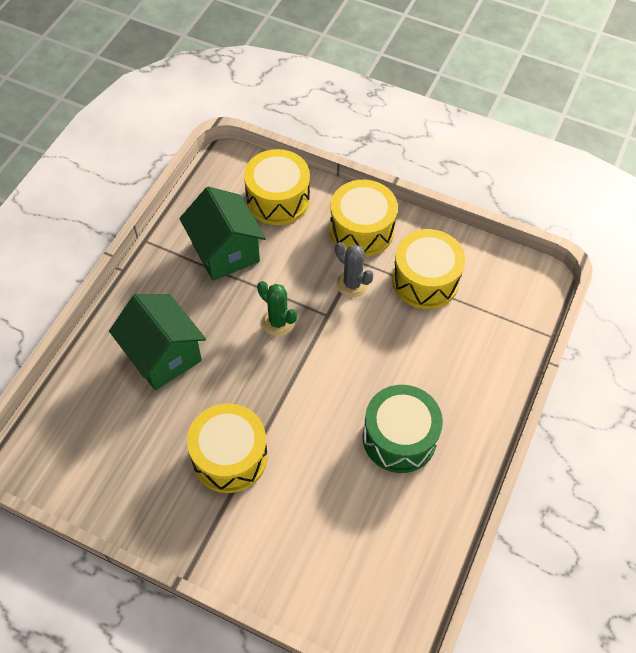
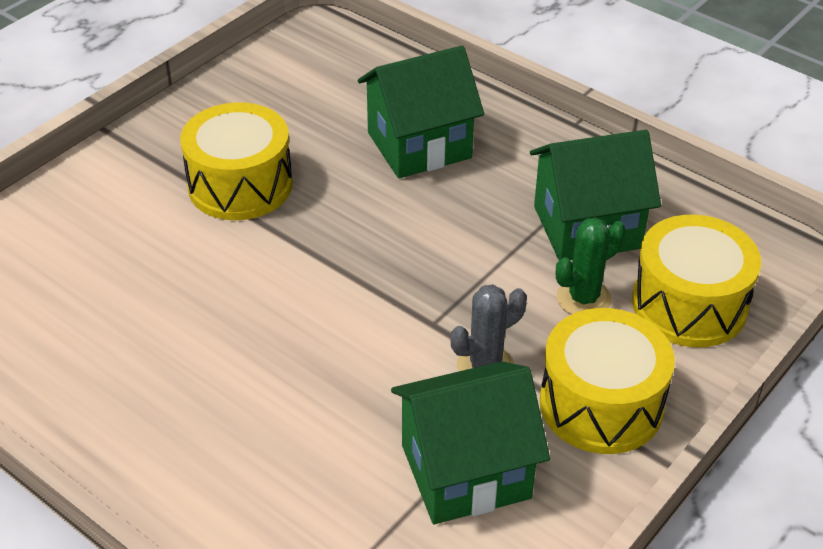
camera: 105 degrees right, 15 degrees down
green cactus [257,281,297,336] -> green cactus moved to [556,217,626,315]
green drum [363,385,443,473] -> none
yellow drum [392,229,465,309] -> green house [391,361,550,524]

